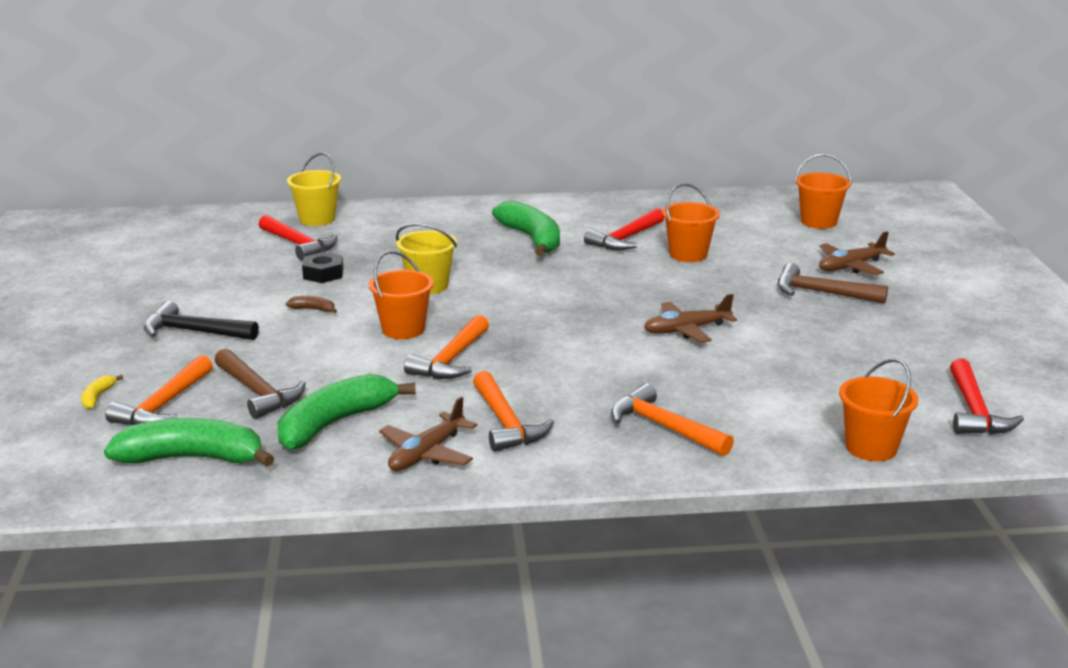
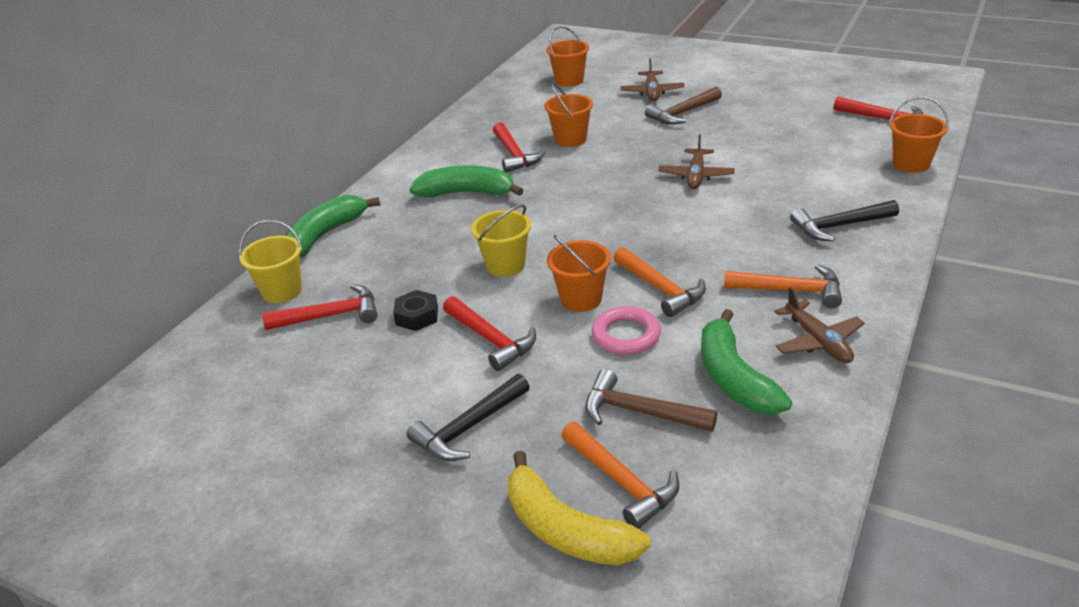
camera: 55 degrees left, 10 degrees up
yellow banana [81,375,123,409] -> yellow banana [508,451,650,565], size x2.46
green banana [104,418,274,467] -> green banana moved to [285,195,380,258]
brown hammer [214,348,306,419] -> brown hammer turned 150 degrees counterclockwise [585,369,717,432]
brown banana [286,296,337,313] -> red hammer [443,296,536,371]
orange hammer [611,383,734,456] -> black hammer [790,200,899,241]
none -> pink ring [592,306,661,355]

